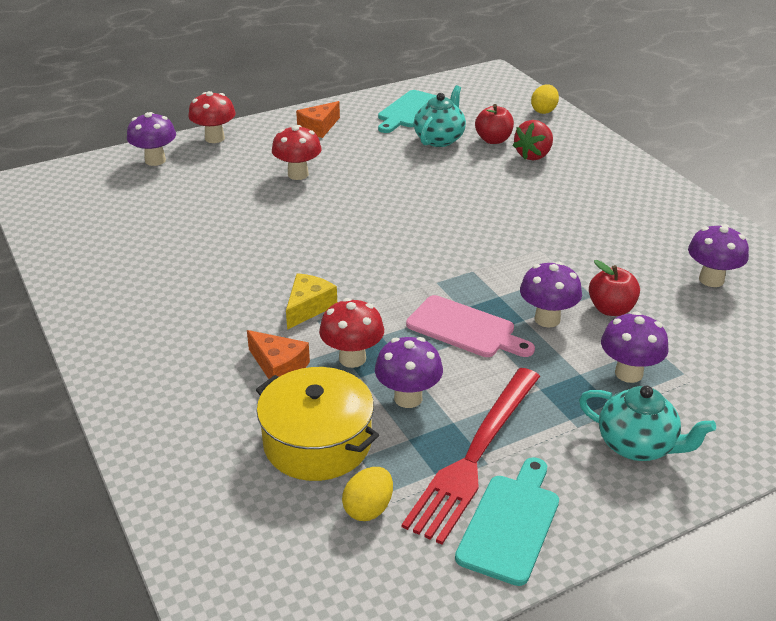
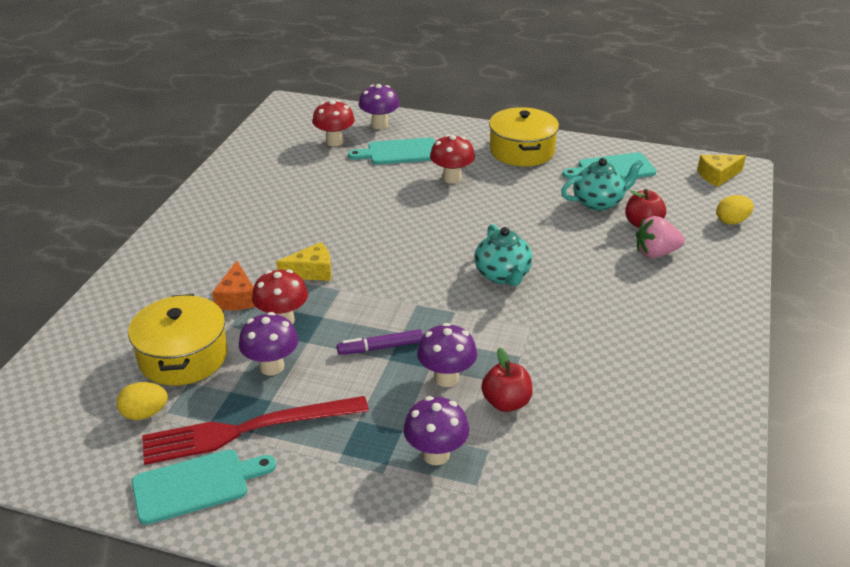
camera: 45 degrees right, 0 degrees up
red mushroom [188,91,236,143] -> red mushroom moved to [312,100,355,146]
orange cheese [296,101,340,138] -> yellow pot [489,107,559,166]
pink cutting board [406,295,535,357] -> purple marker [337,329,423,355]
red strawberry [513,120,553,161] -> pink strawberry [636,216,685,258]
turquoise teapot [579,386,716,461] -> turquoise teapot moved to [474,224,532,286]
purple mushroom [688,224,749,287] -> none
none -> turquoise cutting board [348,138,435,165]
none -> yellow cheese [697,155,746,187]

